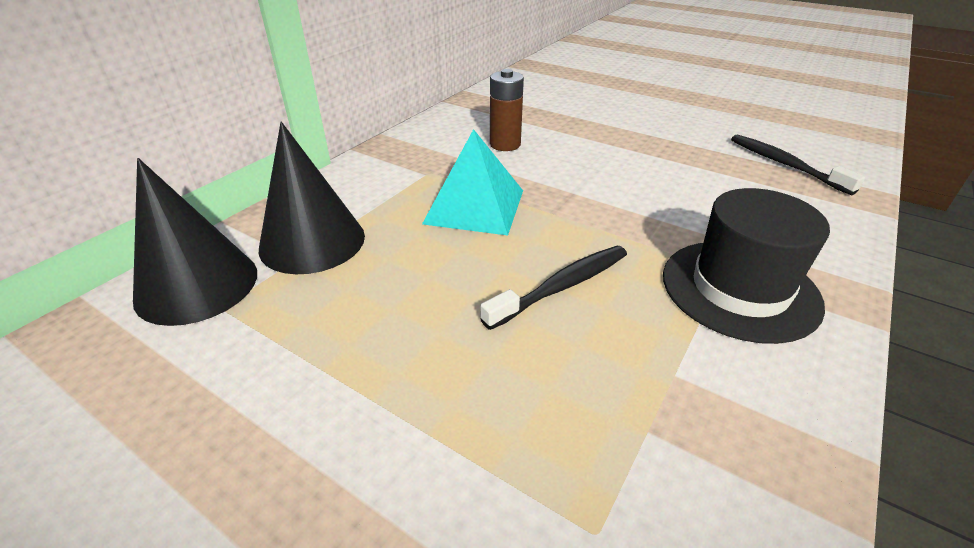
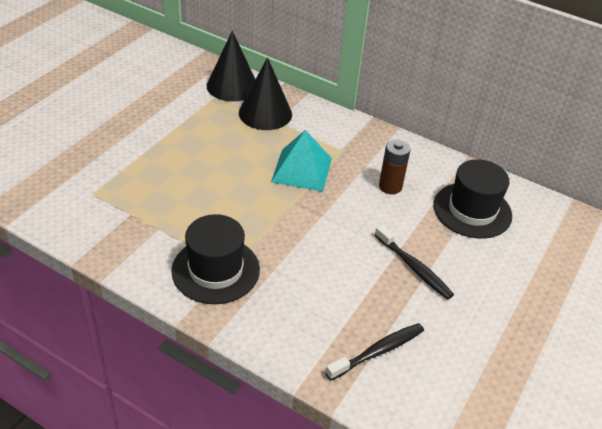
camera: 85 degrees right, 5 degrees up
black toothbrush [480,246,627,330] -> black toothbrush moved to [374,224,454,300]
none -> black hat [434,159,512,239]

